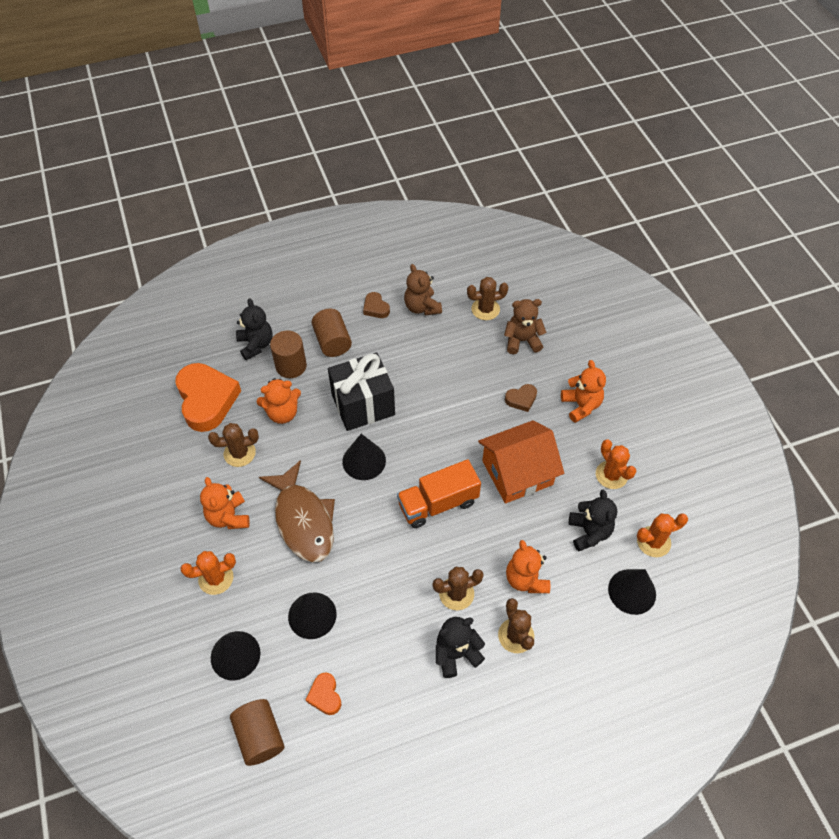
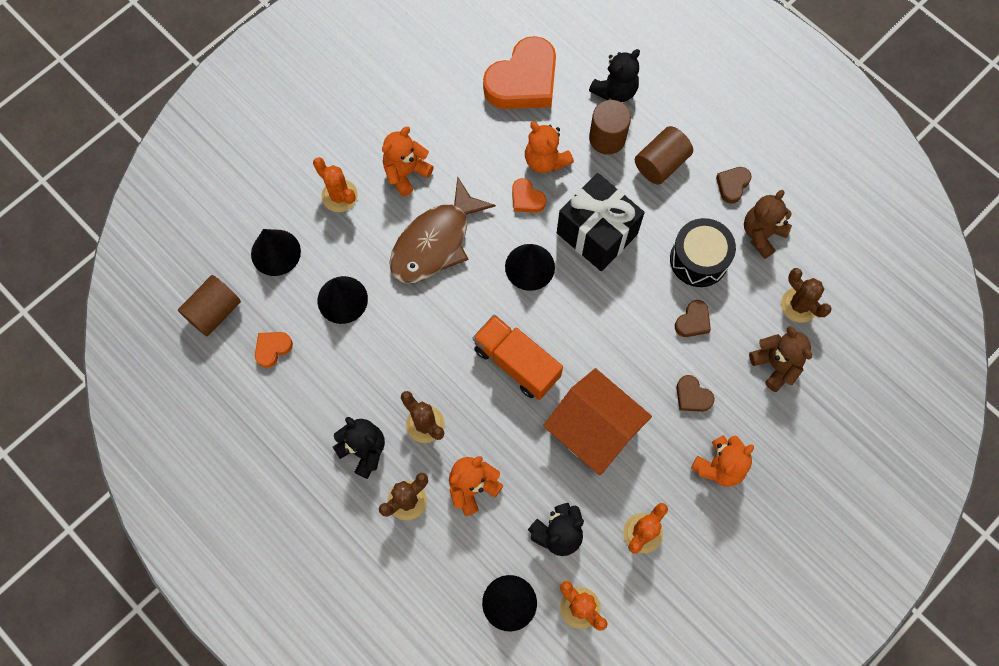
camera: 65 degrees right, 15 degrees up
brown cactus [208,423,259,467] -> none
none -> orange heart [512,178,546,213]
none -> black drum [670,218,736,287]
none -> brown heart [675,300,711,337]

